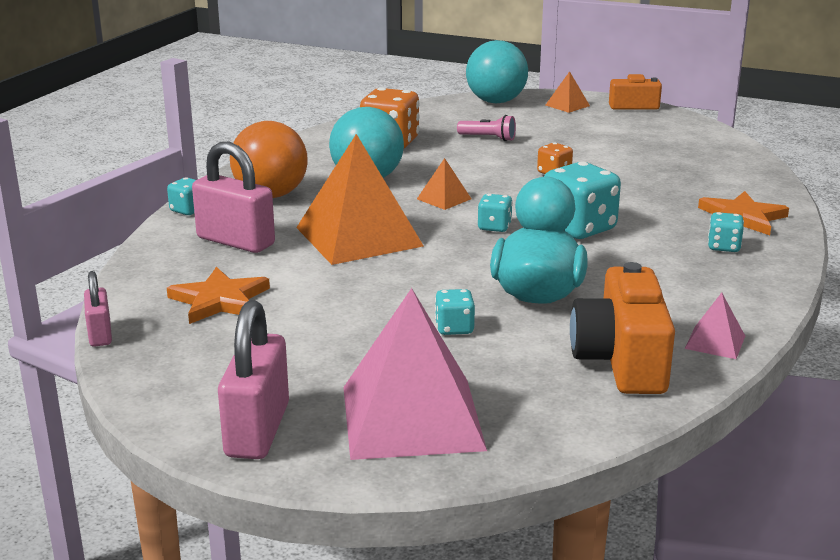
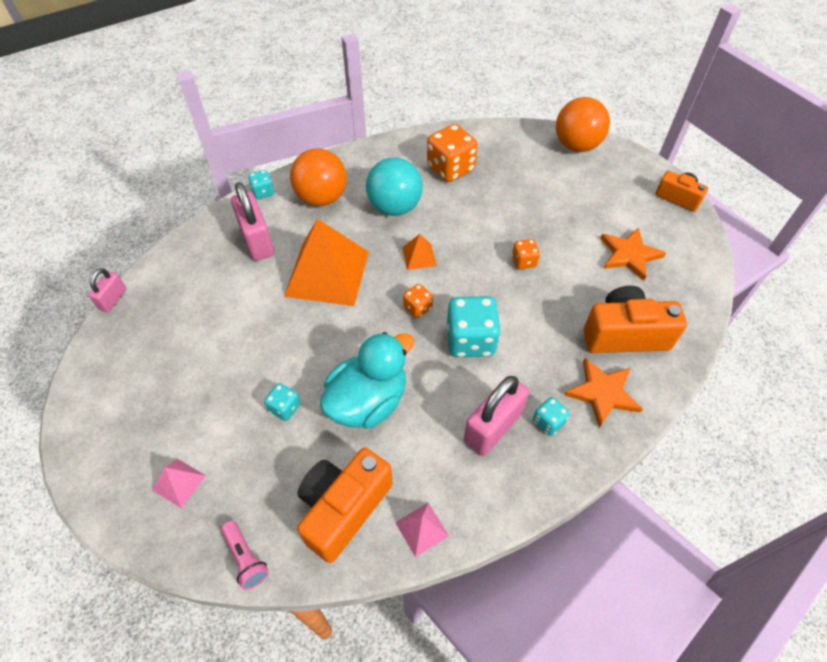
camera: 35 degrees right, 30 degrees up
orange star [167,267,270,324] -> orange star moved to [600,227,666,281]
pink padlock [218,300,289,459] -> pink padlock moved to [464,376,529,456]
pink pyramid [343,288,487,460] -> pink pyramid [152,459,206,508], size x0.43
pink flashlight [457,115,516,141] -> pink flashlight moved to [221,521,269,590]
turquoise ball [466,40,528,104] -> orange ball [556,97,610,152]
turquoise dice [478,194,513,232] -> orange dice [403,284,433,318]
orange pyramid [546,71,590,113] -> none
none -> orange camera [583,286,687,353]

